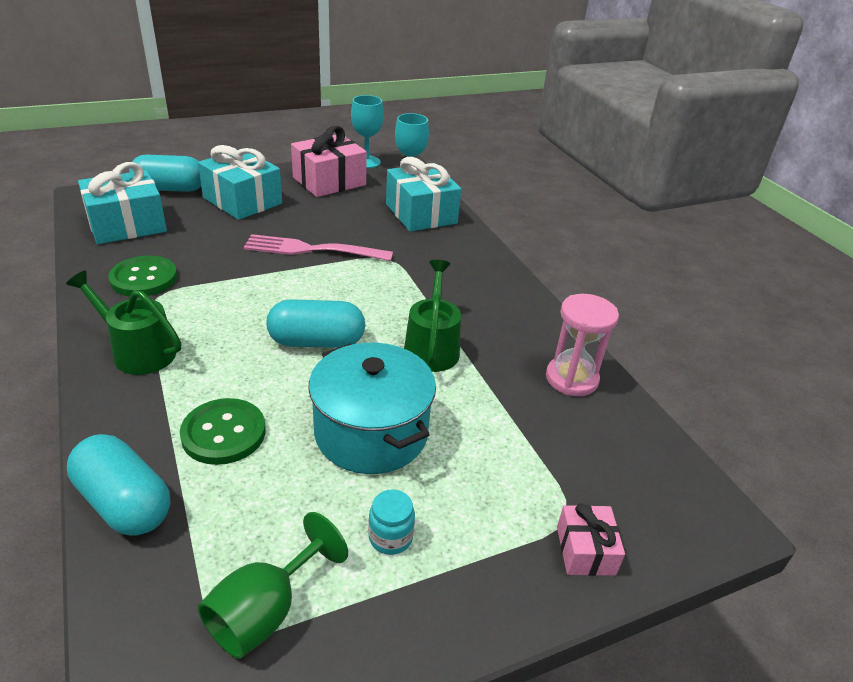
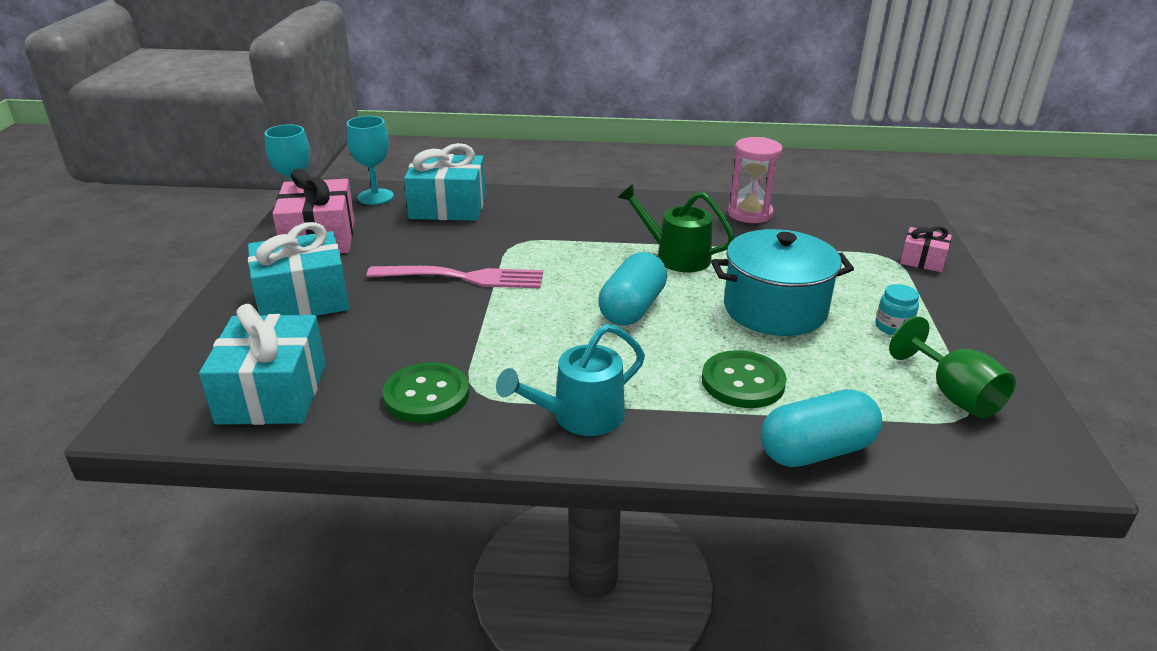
camera: 60 degrees left, 5 degrees down
green watering can [66,270,181,375] -> turquoise watering can [496,324,645,436]
turquoise capsule [129,155,201,192] -> none
pink fork [244,234,393,261] -> pink fork turned 120 degrees counterclockwise [367,266,543,288]

